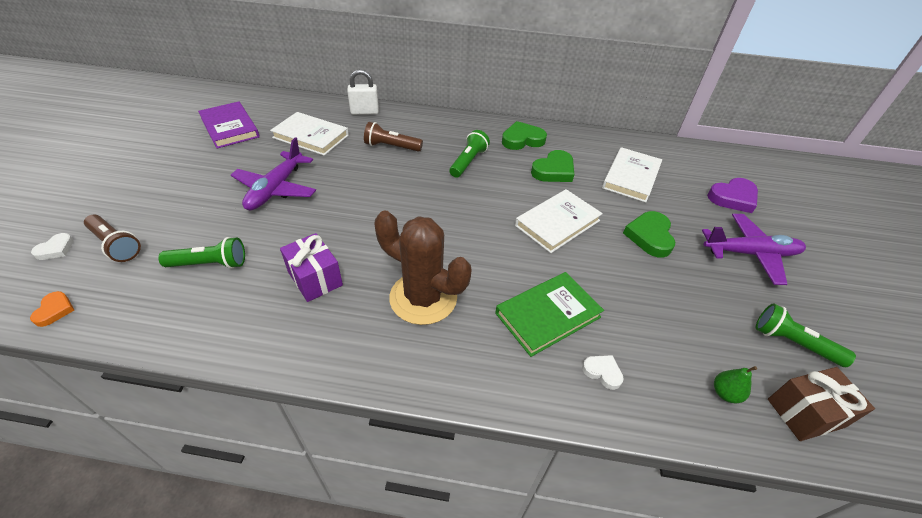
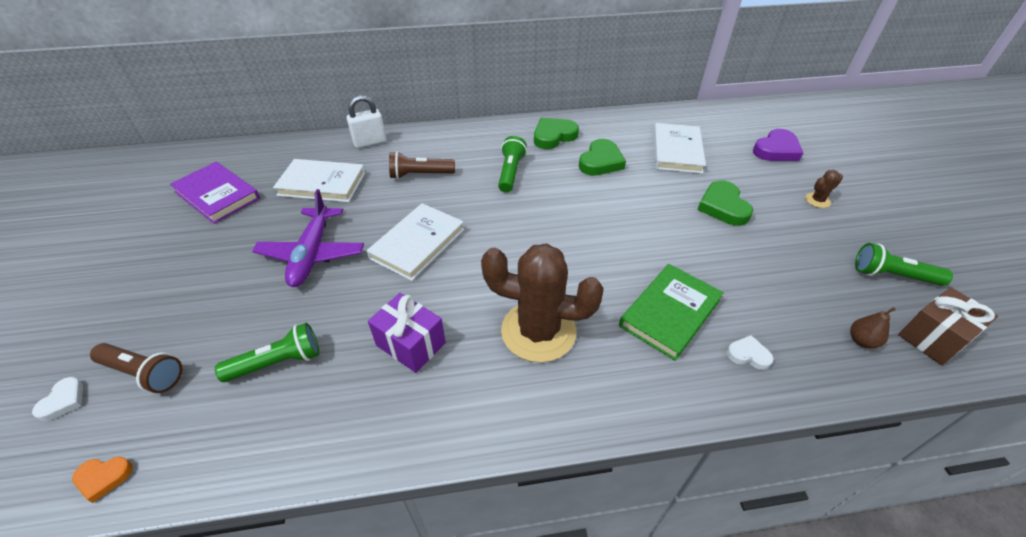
camera: 15 degrees left, 0 degrees up
orange heart [30,291,74,327] -> orange heart turned 105 degrees clockwise [72,457,133,503]
white book [515,189,603,253] -> white book moved to [367,203,464,281]
purple plane [702,214,806,285] -> brown cactus [805,170,843,208]
green pear [714,366,757,403] -> brown pear [850,307,896,349]

